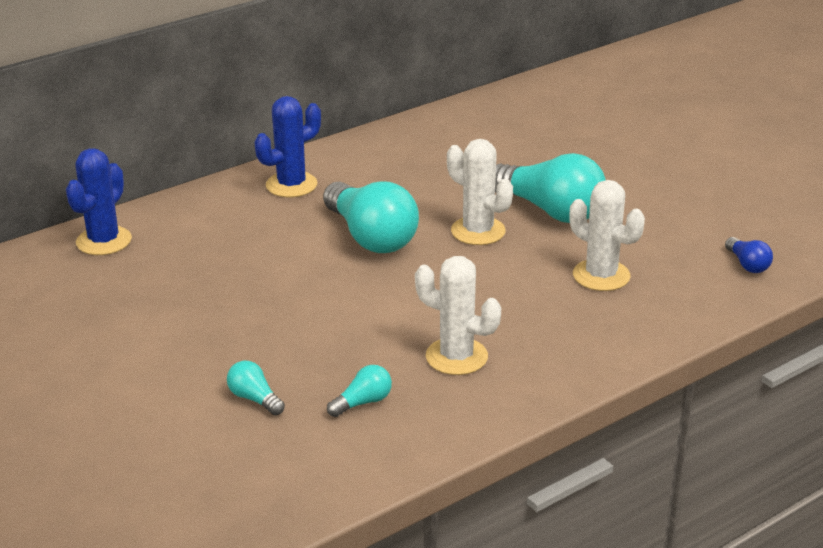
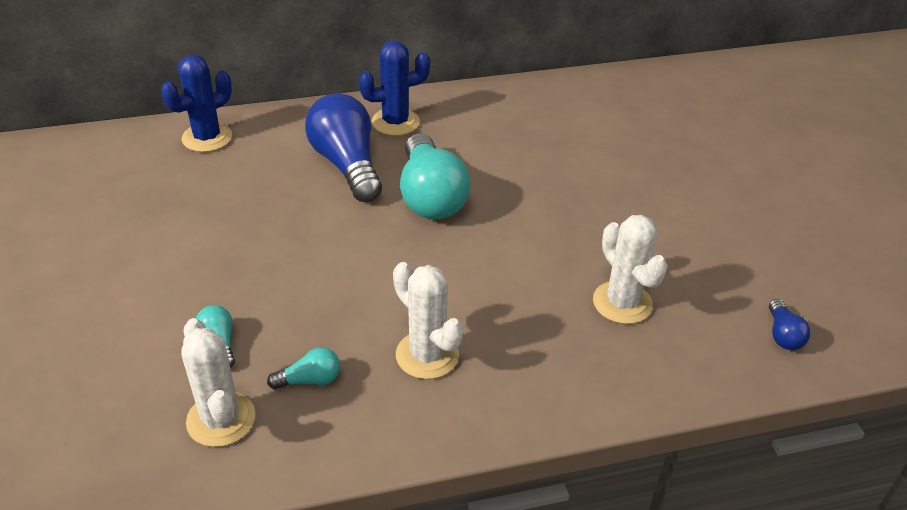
camera: 20 degrees right, 10 degrees up
white cactus [447,139,513,245] -> white cactus moved to [181,318,255,447]
turquoise light bulb [495,153,606,223] -> none
none -> blue light bulb [305,93,382,202]

